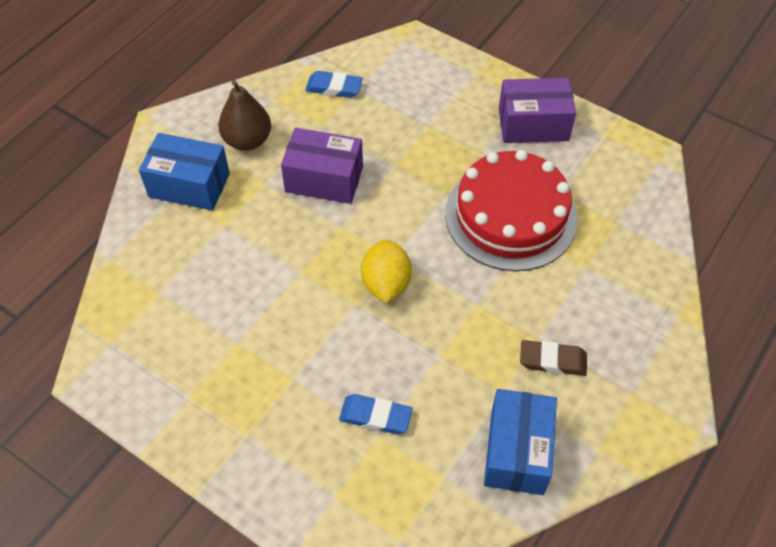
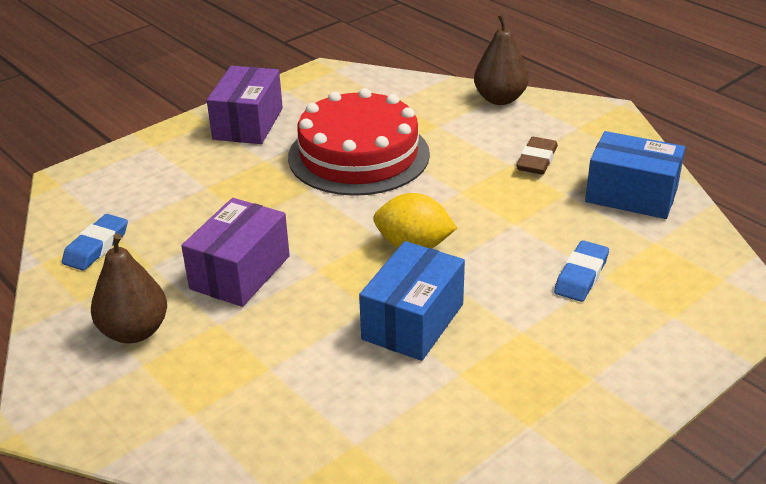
camera: 75 degrees left, 20 degrees down
blue box [139,133,230,211] -> blue box moved to [359,241,465,361]
none -> brown pear [474,14,529,105]

